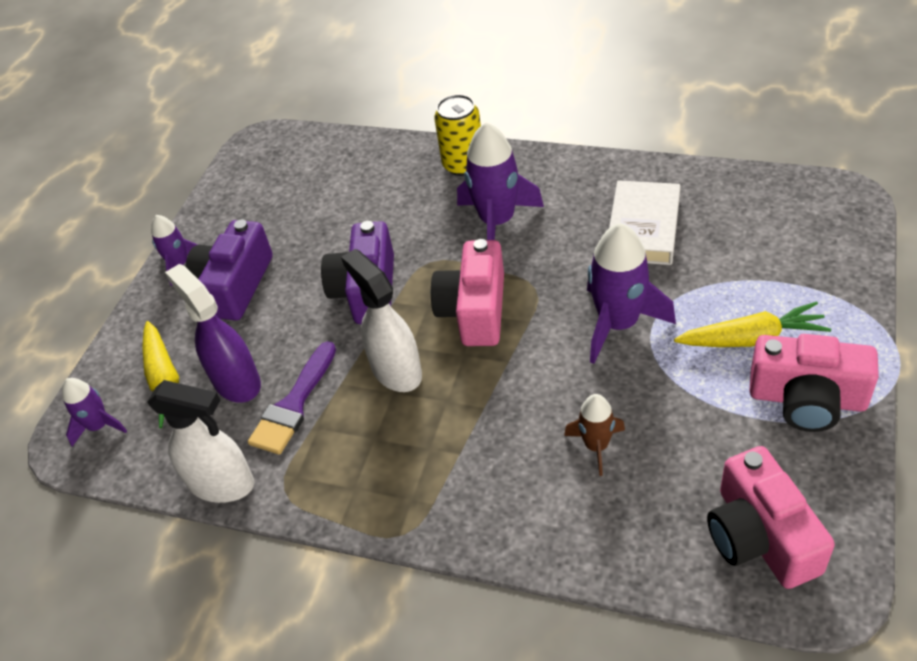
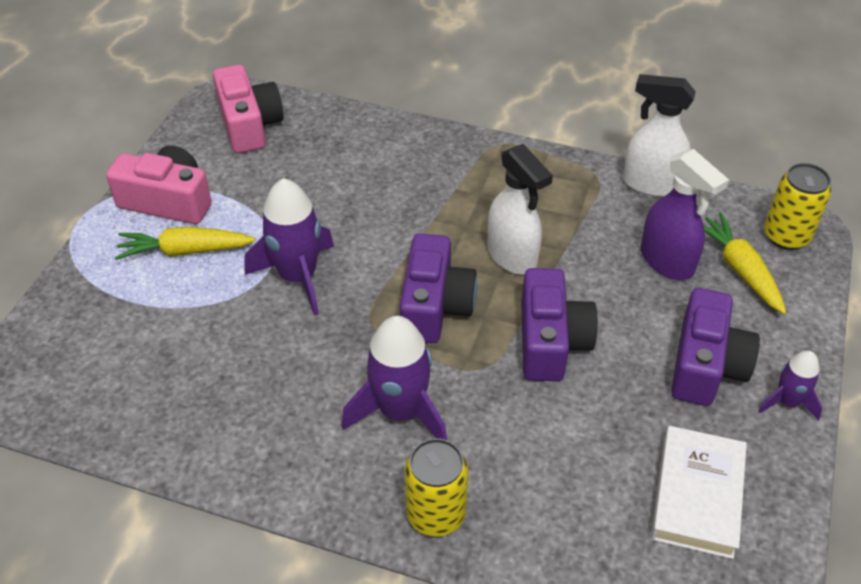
camera: 175 degrees right, 0 degrees up
purple rocket [62,378,127,447] -> yellow can [764,163,832,250]
purple brush [248,341,336,455] -> none
pink camera [431,239,504,346] -> purple camera [400,233,477,343]
brown rocket [564,394,625,476] -> none
white book [609,180,681,265] -> white book moved to [651,426,747,559]

